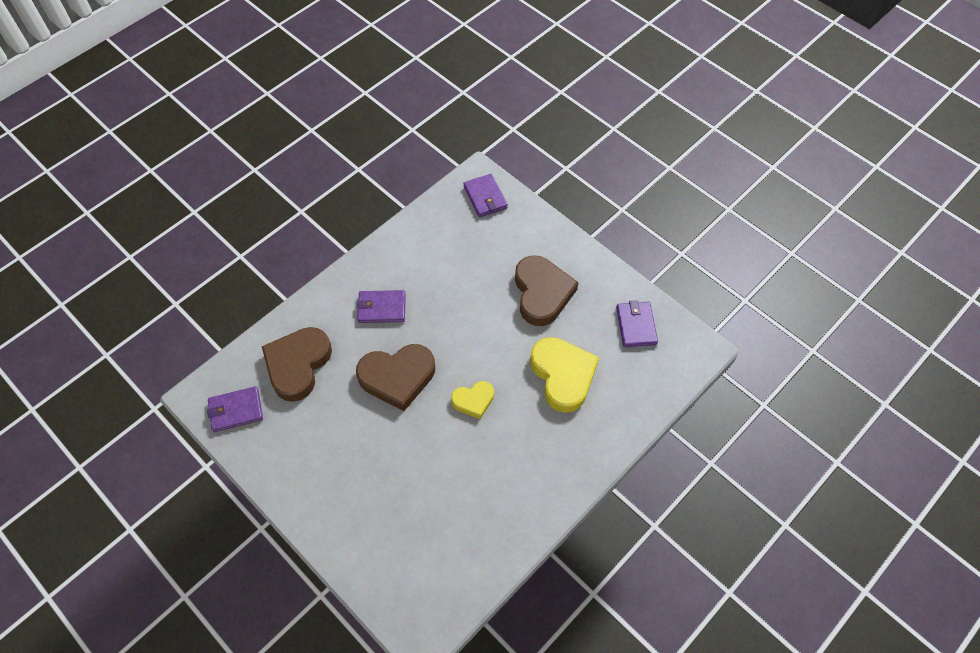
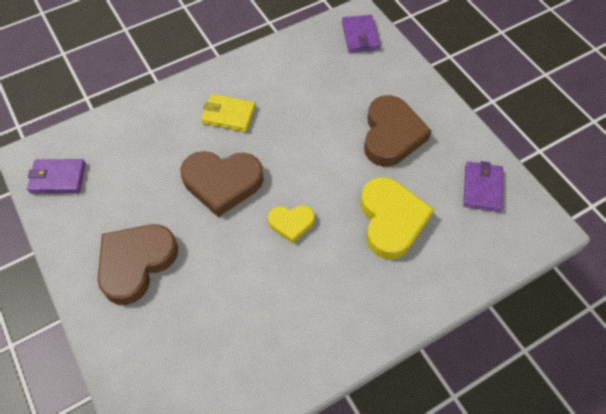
camera: 15 degrees right, 0 degrees up
brown heart [262,327,332,402] -> brown heart moved to [98,224,178,305]
purple wallet [356,290,406,323] -> yellow wallet [201,94,256,132]

